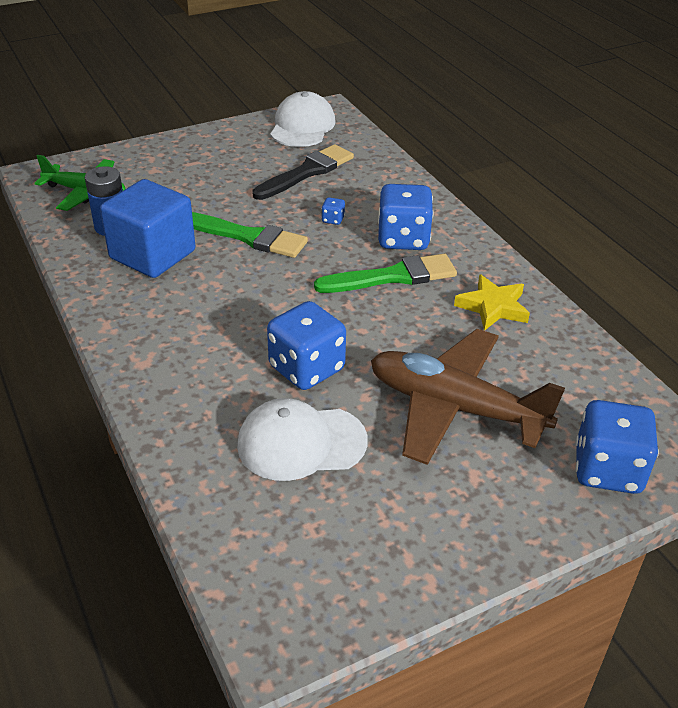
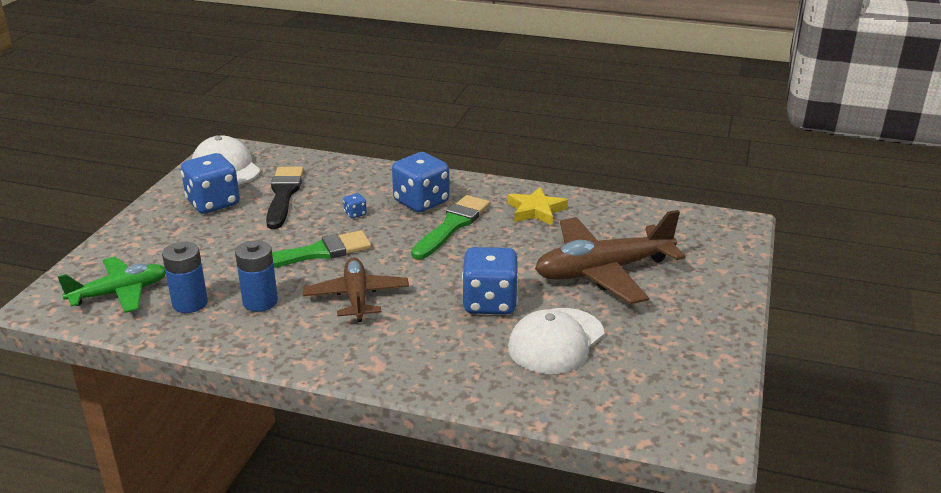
camera: 45 degrees left, 10 degrees down
blue cube [100,179,196,278] -> blue battery [235,240,278,312]
blue dice [575,400,659,494] -> blue dice moved to [181,153,240,214]
none -> brown plane [303,258,409,322]

